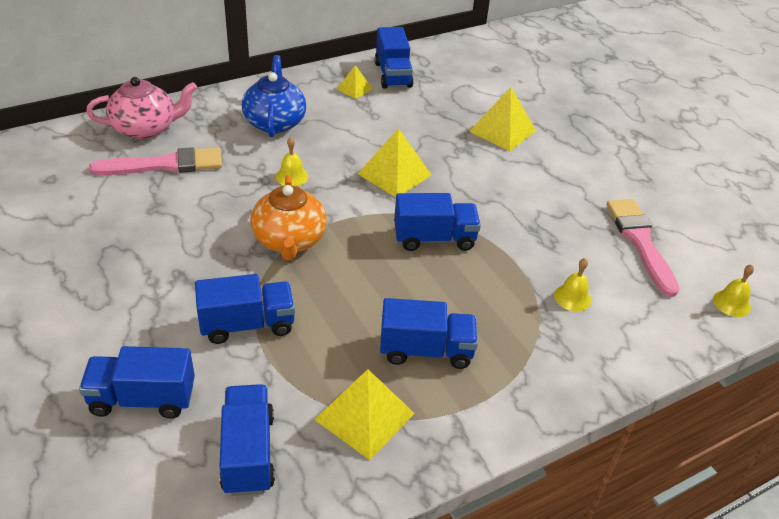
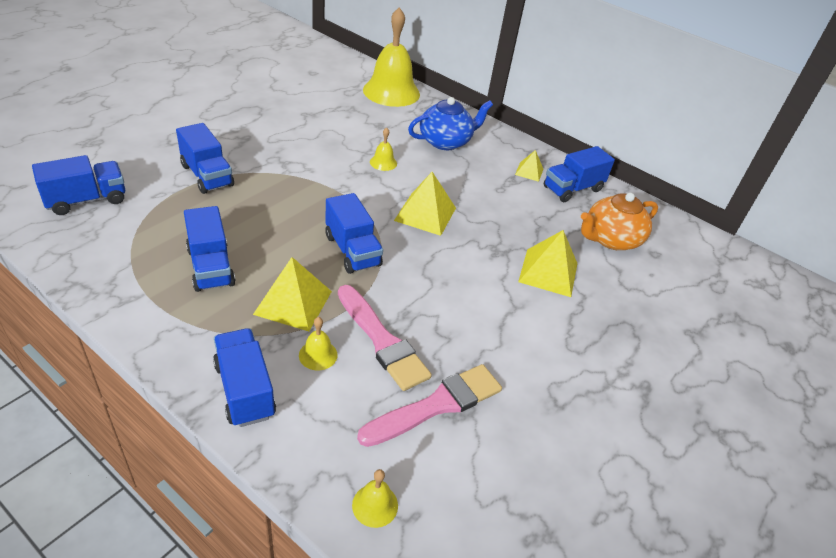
camera: 65 degrees right, 0 degrees up
blue truck [79,346,195,419] -> blue truck moved to [213,328,276,427]
pink teapot [86,77,197,139] -> yellow bell [363,7,420,107]
pink brush [89,147,222,175] -> pink brush moved to [338,285,432,391]
orange teapot [250,175,327,260] -> orange teapot moved to [581,193,658,250]
yellow pyramid [314,369,415,460] -> yellow pyramid moved to [253,257,332,331]

